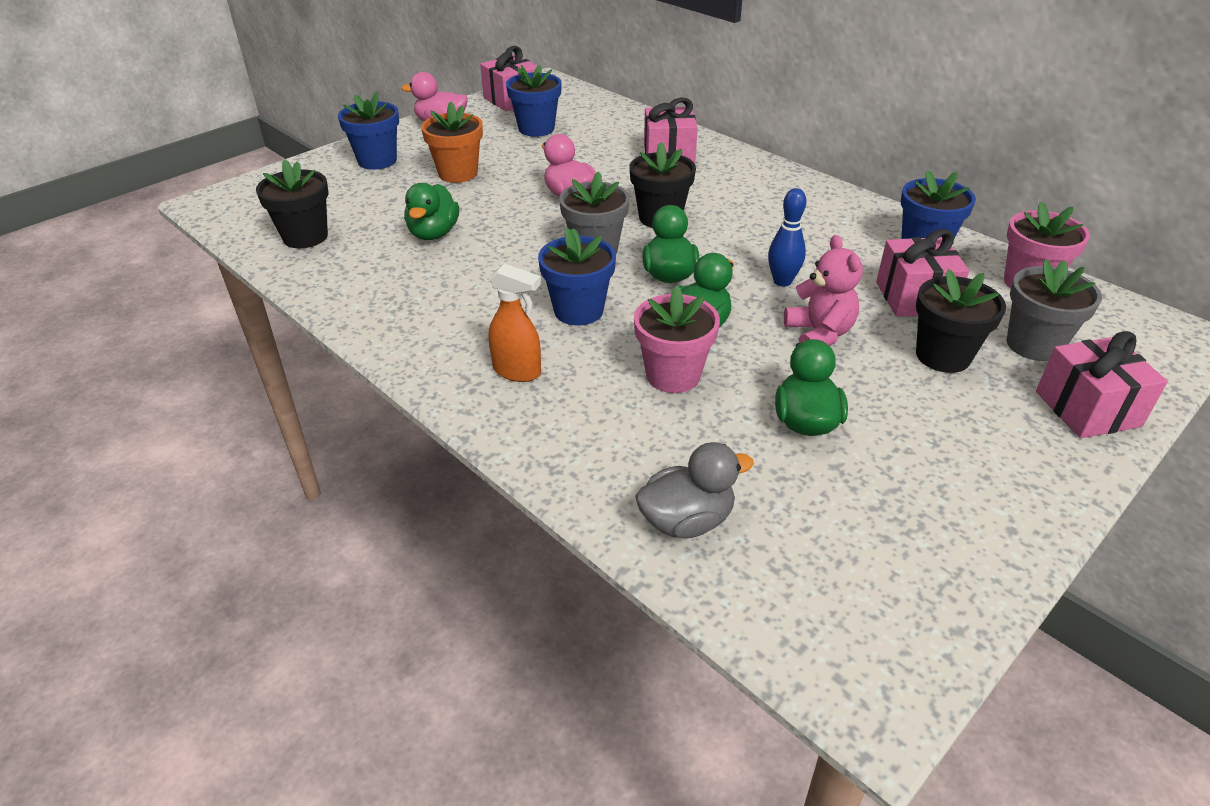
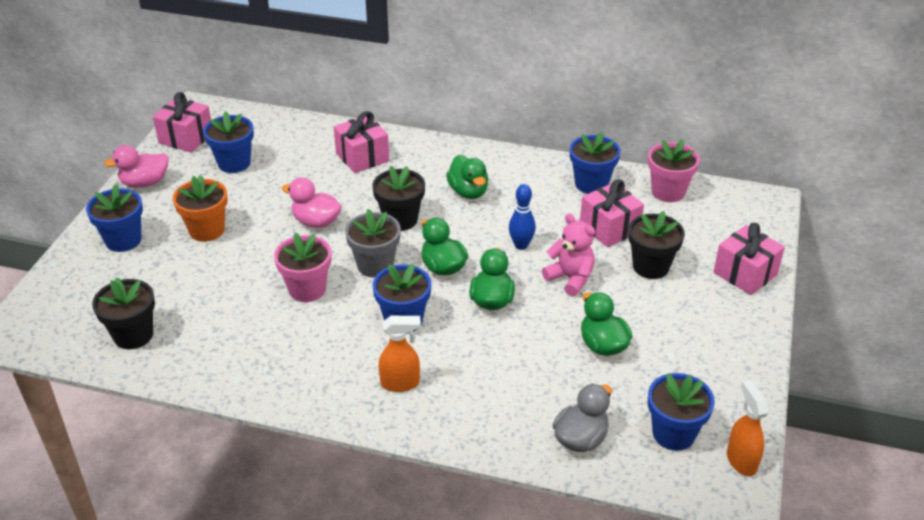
camera: 30 degrees left, 0 degrees up
green duck [404,183,459,240] -> green duck moved to [446,155,489,199]
pink flower pot [634,286,720,393] -> pink flower pot moved to [274,233,332,302]
grey flower pot [1007,259,1102,361] -> none
none -> blue flower pot [648,373,715,451]
none -> orange spray bottle [727,380,769,476]

